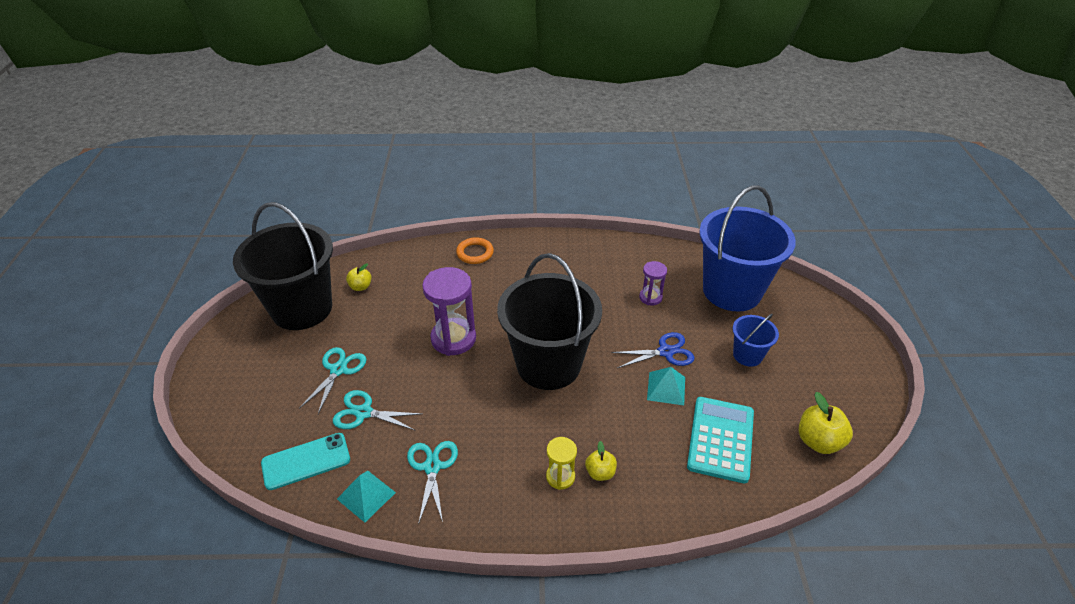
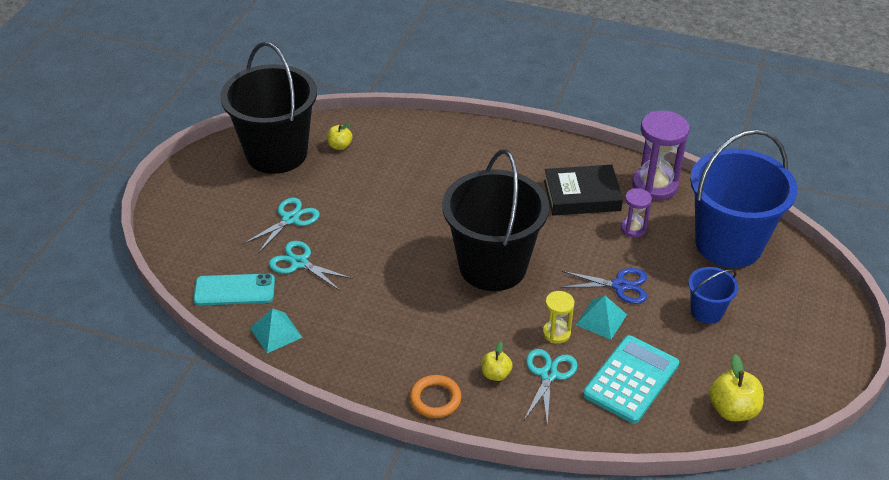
camera: 20 degrees right, 0 degrees up
turquoise scissors [407,441,458,525] -> turquoise scissors moved to [524,349,577,424]
purple hourglass [422,267,476,356] -> purple hourglass moved to [632,111,689,201]
orange ring [456,237,494,264] -> orange ring moved to [410,375,461,418]
yellow hourglass [546,437,577,490] -> yellow hourglass moved to [543,291,574,344]
none -> black book [544,165,623,216]

